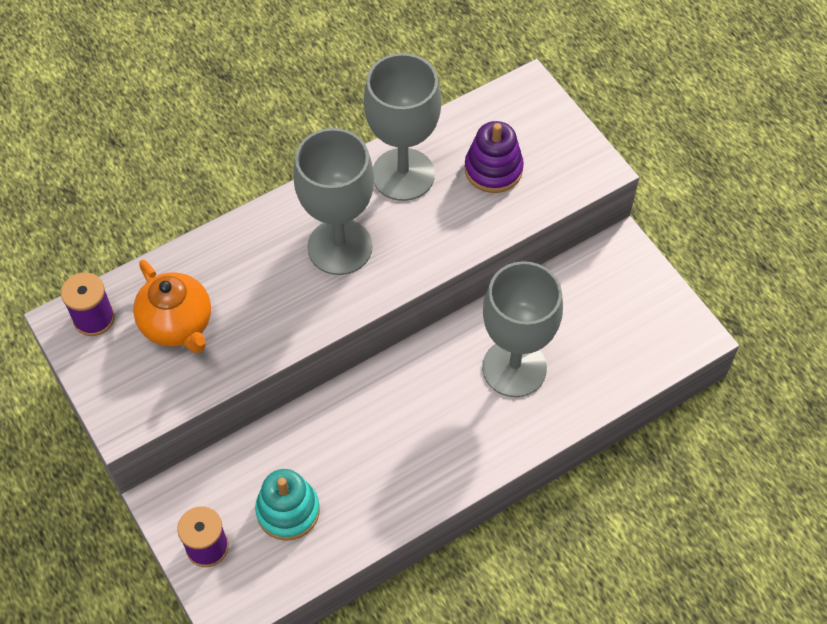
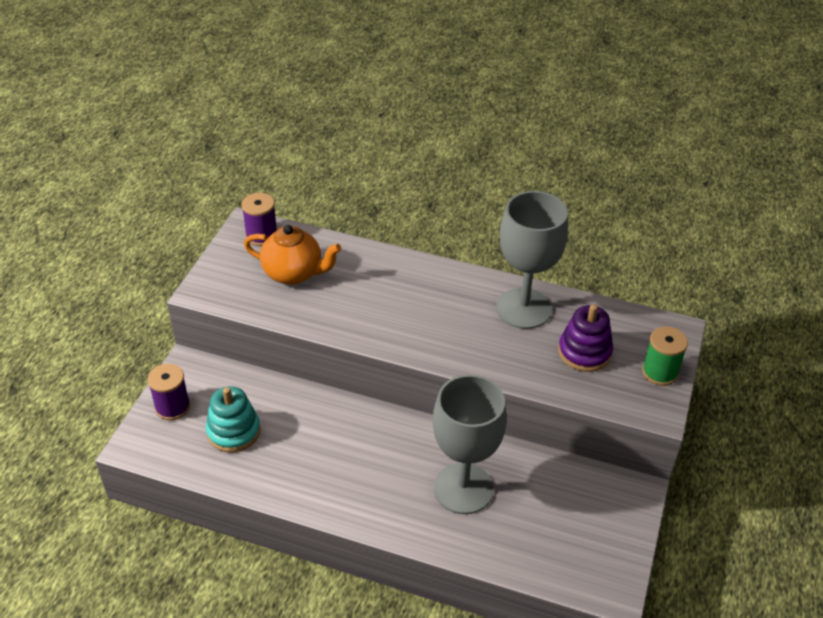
camera: 50 degrees right, 15 degrees down
orange teapot [133,260,211,353] -> orange teapot turned 90 degrees counterclockwise [244,225,341,285]
grey goblet [293,128,374,275] -> none
none -> green spool [642,326,688,386]

